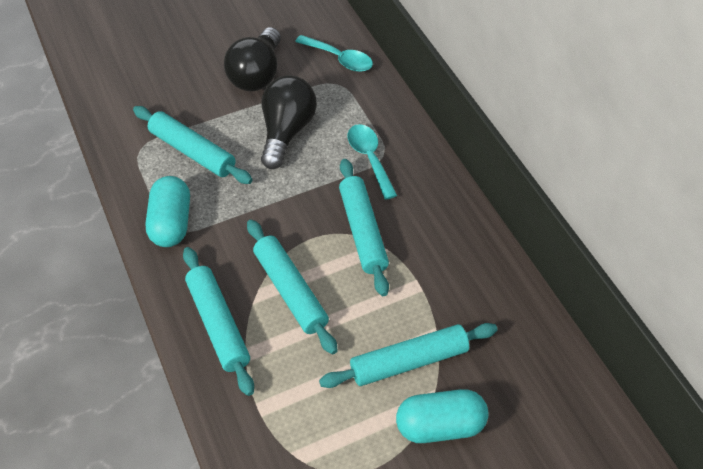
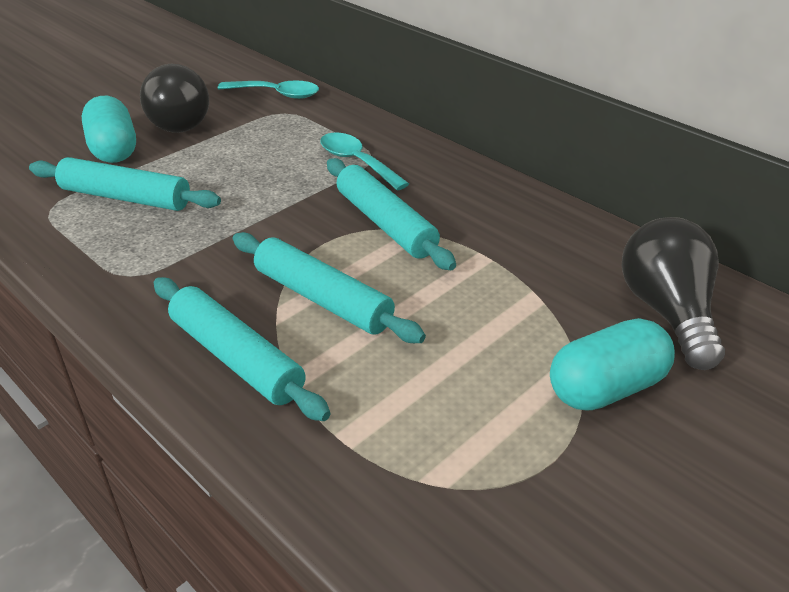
camera: 20 degrees left, 15 degrees down
turquoise capsule [145,176,190,247] -> turquoise capsule moved to [82,96,136,163]
black light bulb [261,75,317,169] -> black light bulb moved to [622,217,725,370]
turquoise rolling pin [319,323,497,388] -> none

